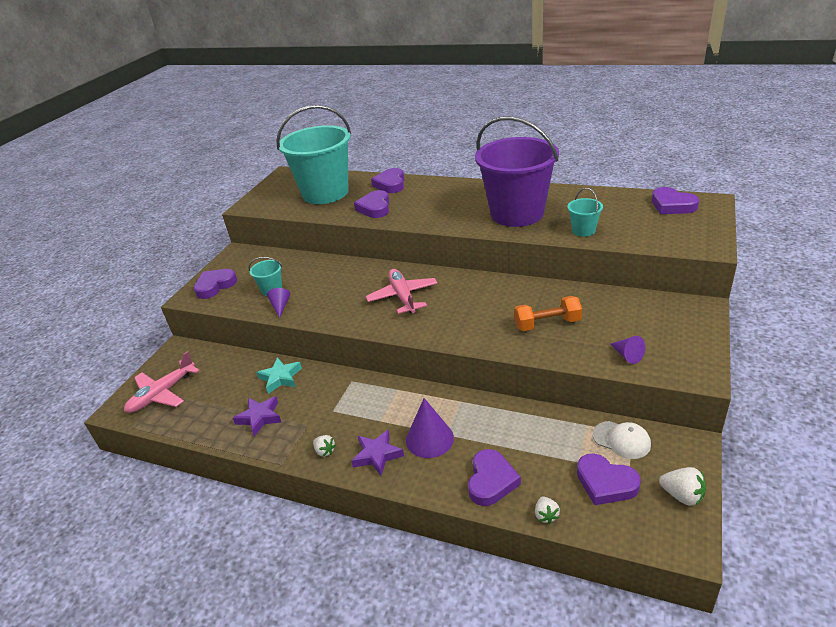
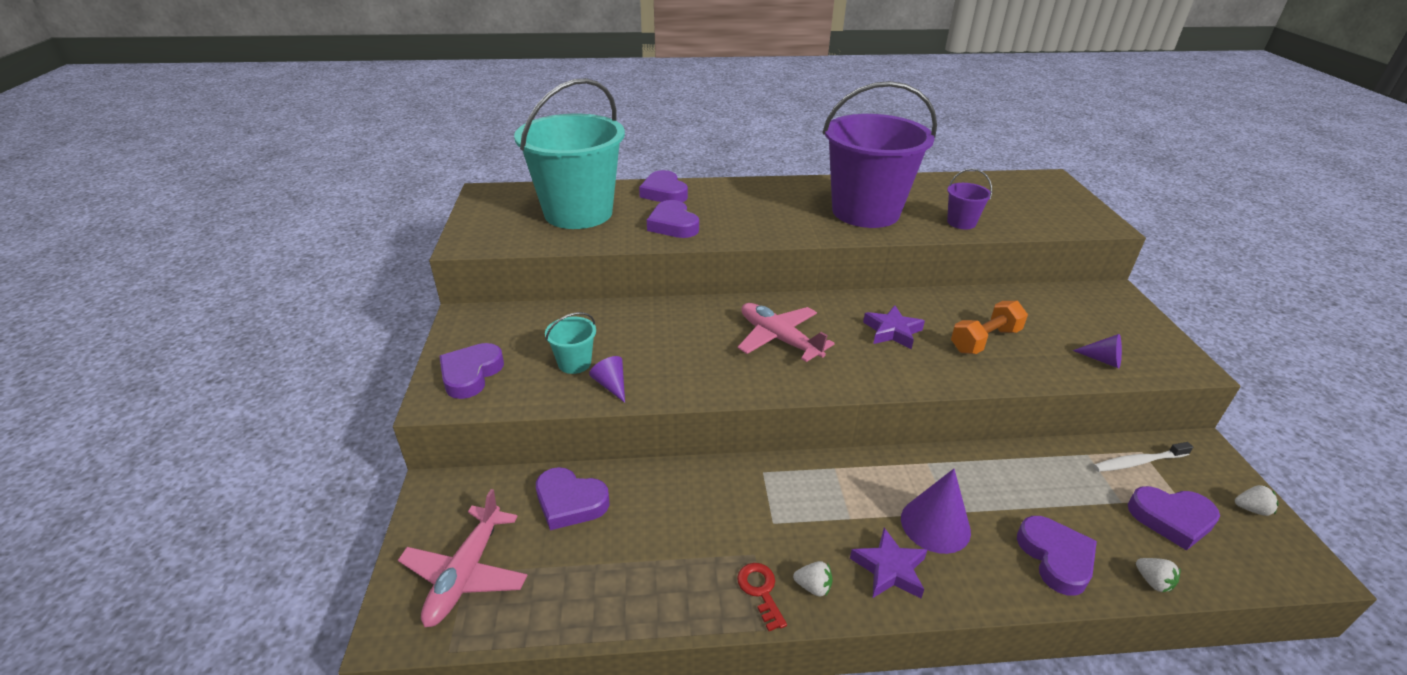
camera: 30 degrees left, 0 degrees up
purple star [233,396,281,436] -> purple star moved to [863,305,925,349]
turquoise star [256,357,302,394] -> none
turquoise bucket [567,188,603,237] -> purple bucket [947,169,992,229]
white cap [593,421,651,459] -> white toothbrush [1093,442,1193,472]
purple heart [652,187,699,214] -> purple heart moved to [536,467,610,530]
white strawberry [659,467,706,506] -> white strawberry [1235,485,1279,516], size x0.67
none -> red key [737,563,787,631]

